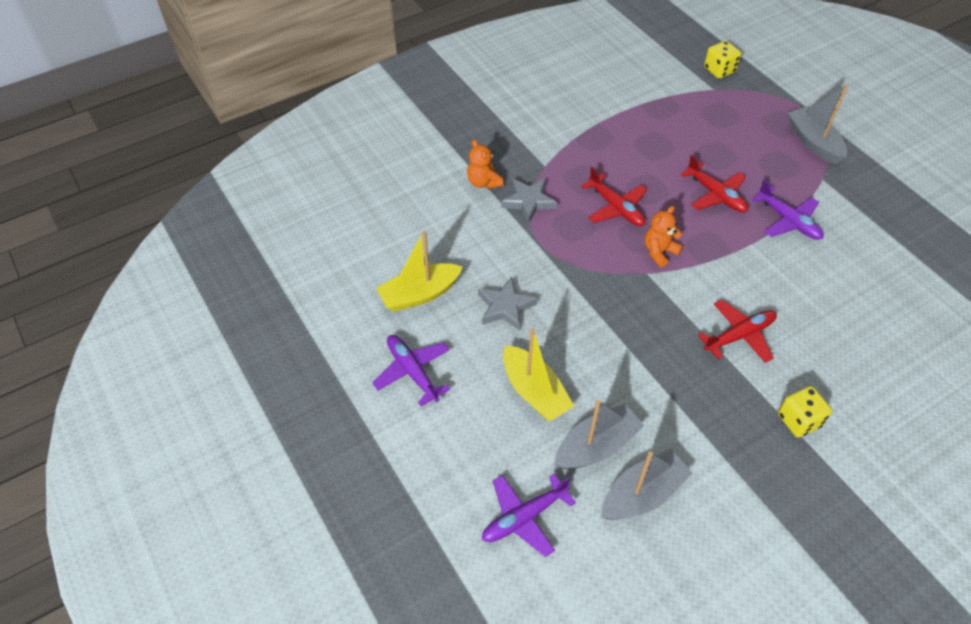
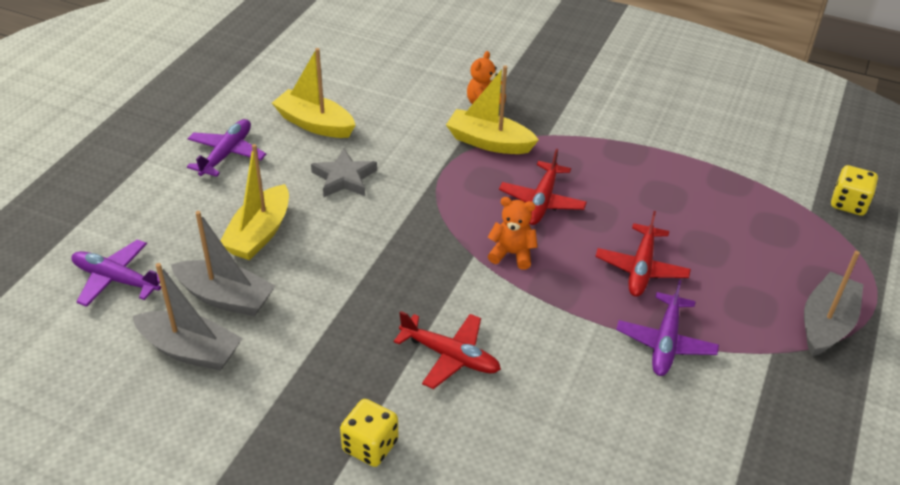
camera: 55 degrees right, 10 degrees down
grey star [501,178,557,223] -> yellow boat [446,65,539,154]

